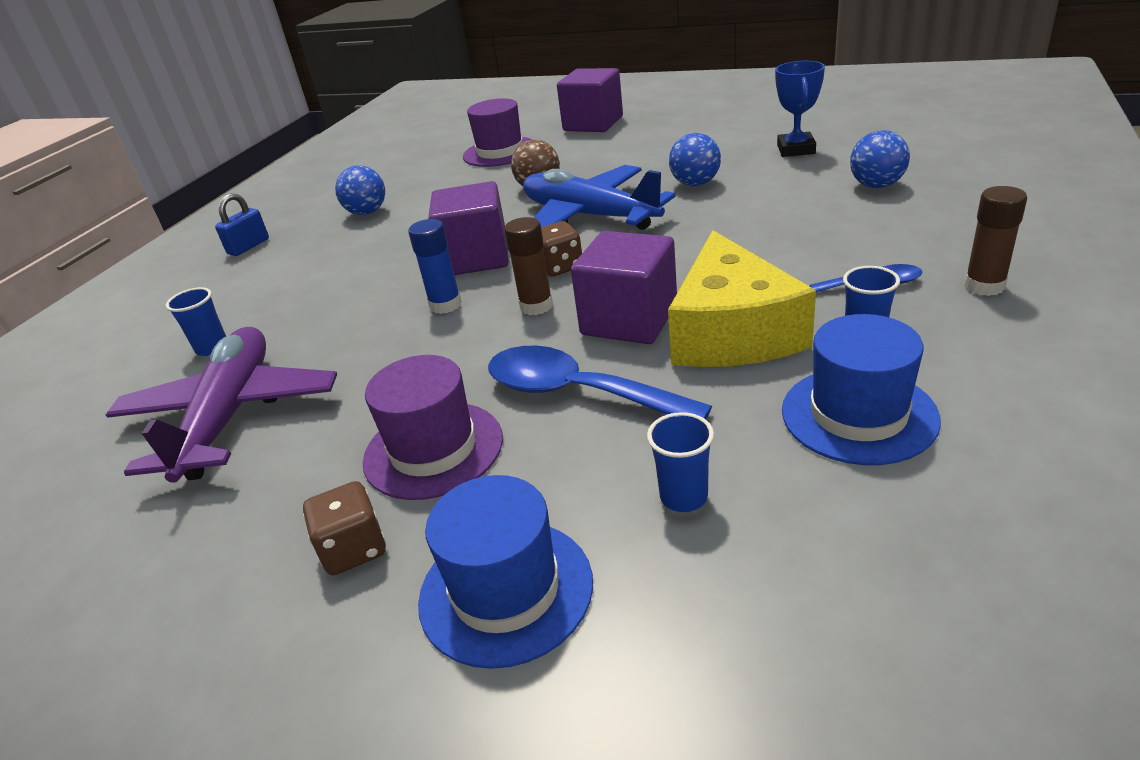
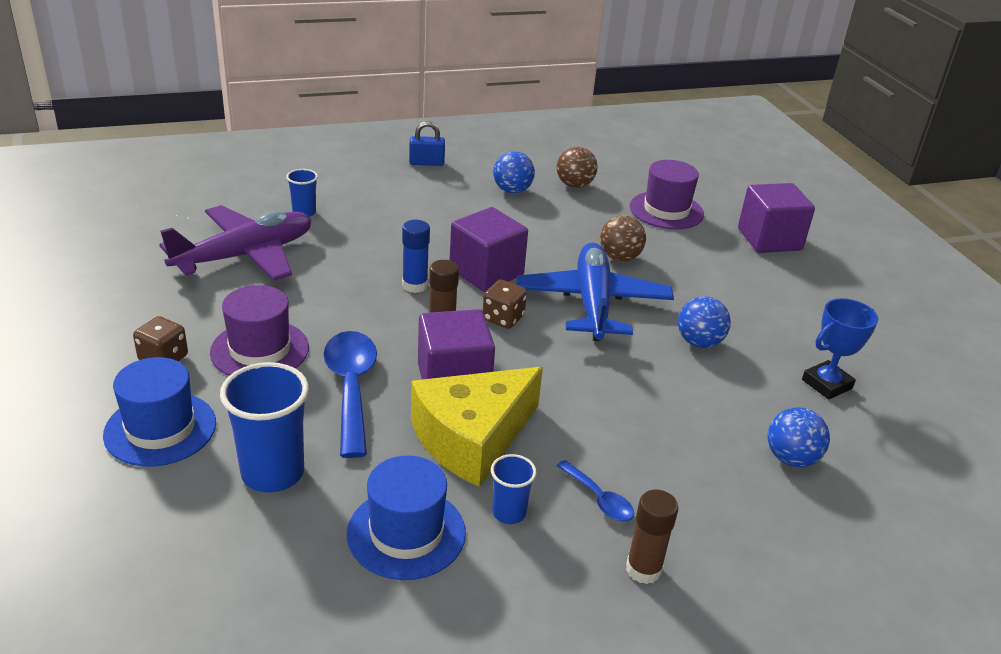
camera: 45 degrees right, 0 degrees up
blue cup [647,412,714,512] -> blue cup [220,362,309,493], size x1.87
none -> brown ball [557,147,597,188]

